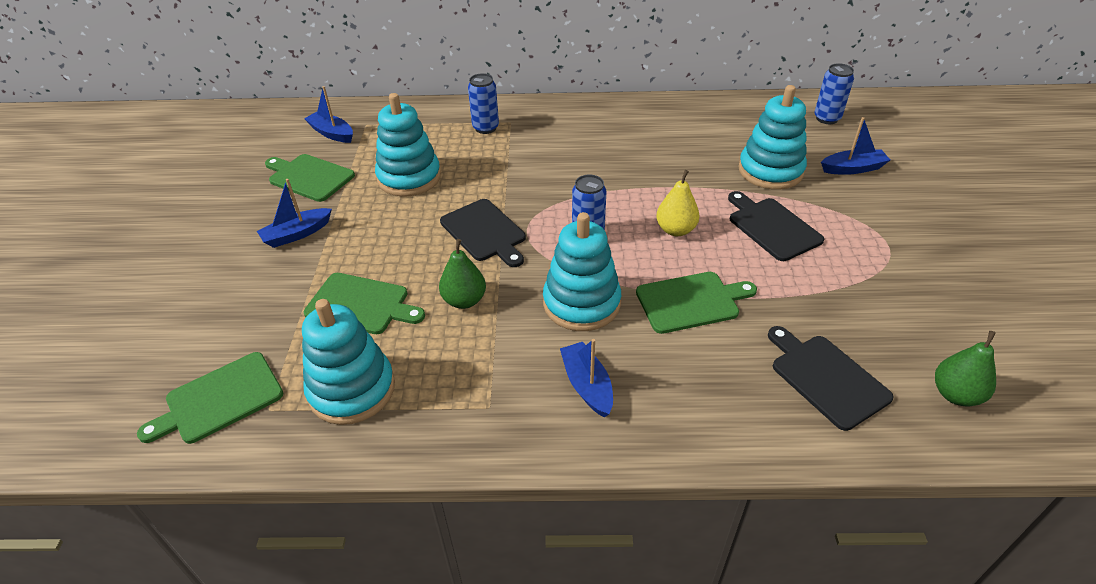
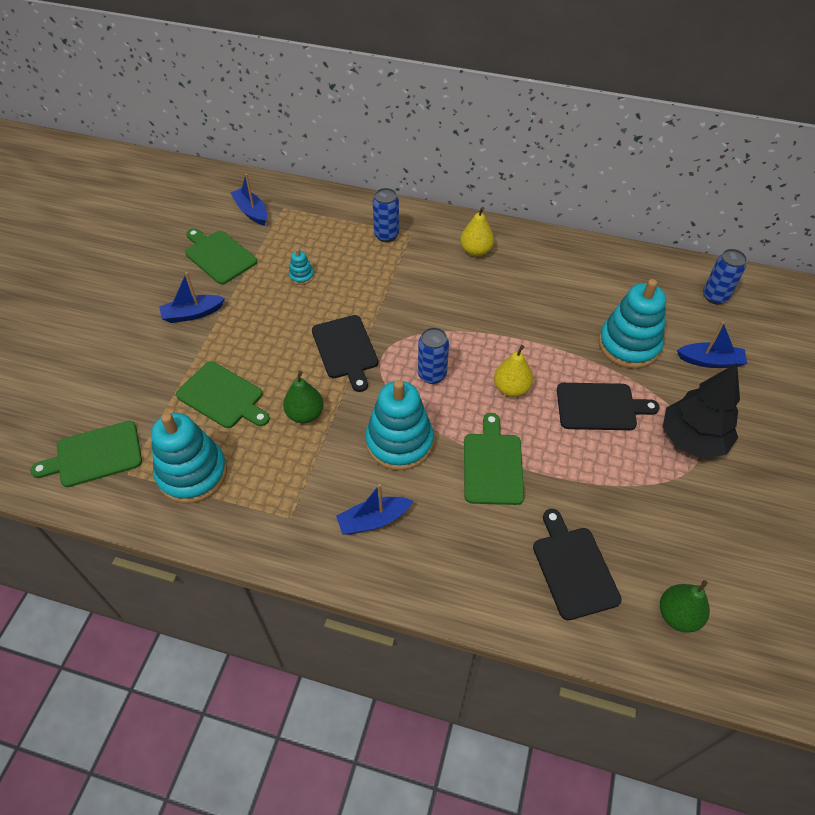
camera: 15 degrees right, 10 degrees up
turquoise stacking toy [375,93,441,197] -> turquoise stacking toy [289,249,314,285], size x0.43
blue boat [560,339,613,417] -> blue boat turned 105 degrees counterclockwise [336,484,413,535]
green cutting board [636,272,757,334] -> green cutting board turned 90 degrees counterclockwise [464,413,524,505]
black cutting board [728,191,824,261] -> black cutting board turned 105 degrees clockwise [557,383,660,430]
none -> yellow pear [460,207,494,257]
none -> black tree [663,363,740,459]

